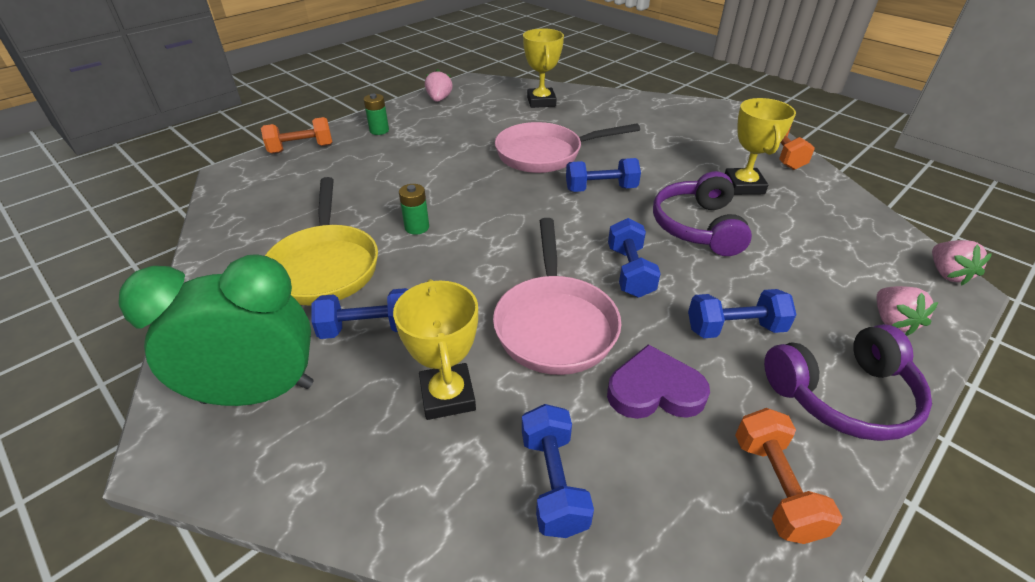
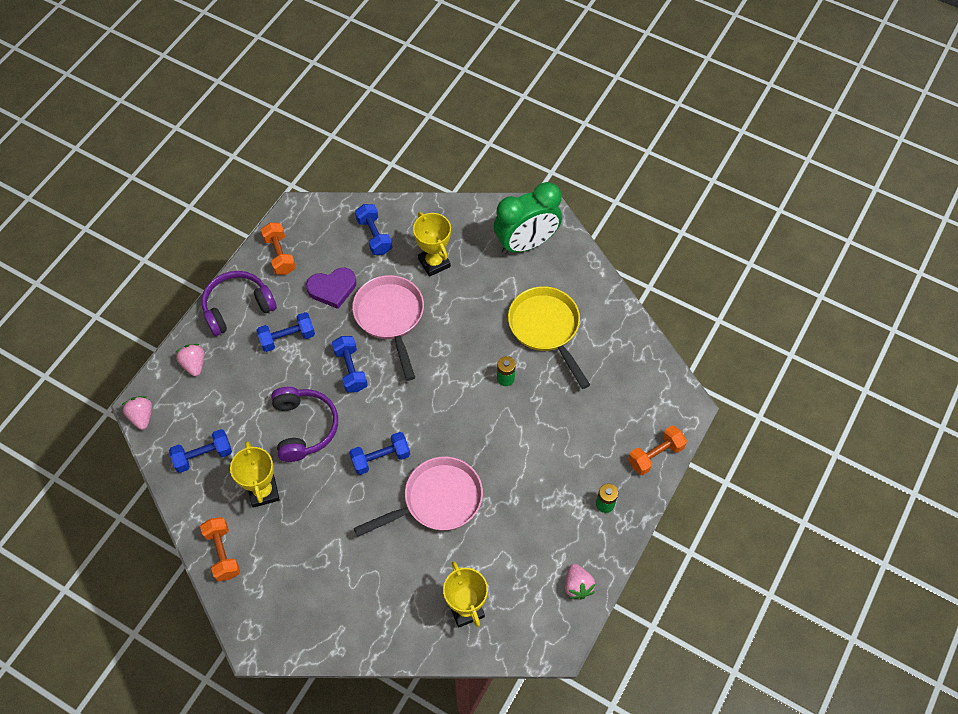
camera: 165 degrees right, 20 degrees up
blue dumbbell [312,288,408,339] -> blue dumbbell moved to [169,429,232,473]

